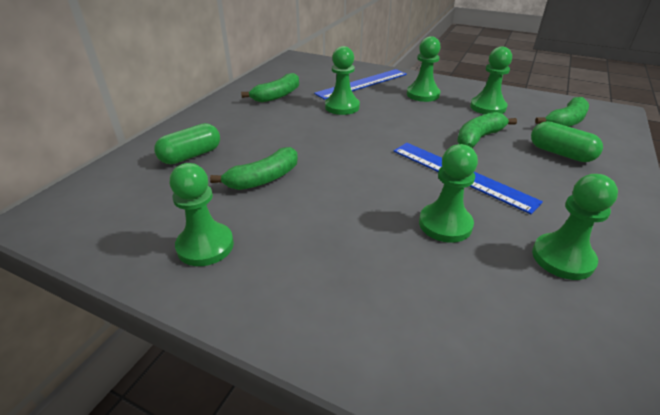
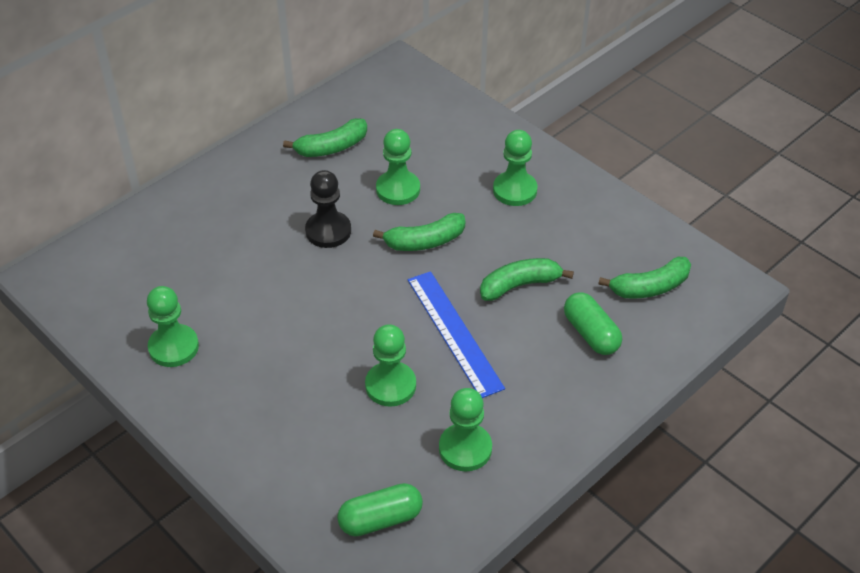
camera: 20 degrees right, 10 degrees up
green capsule [154,123,220,164] -> green capsule moved to [337,483,423,536]
green banana [210,147,298,190] -> green banana moved to [373,213,465,251]
blue ruler [314,69,407,100] -> none
green pawn [470,46,512,114] -> none
none -> black pawn [305,170,351,248]

